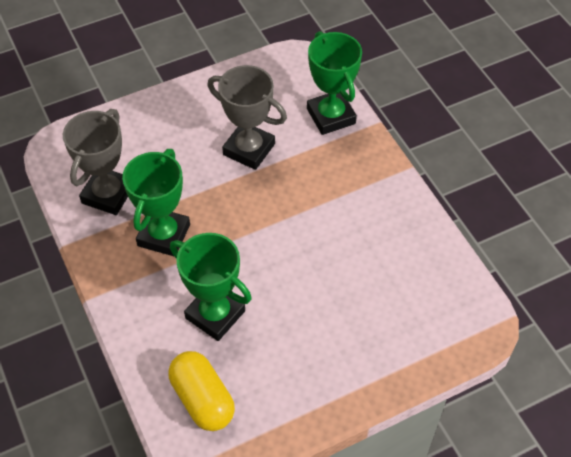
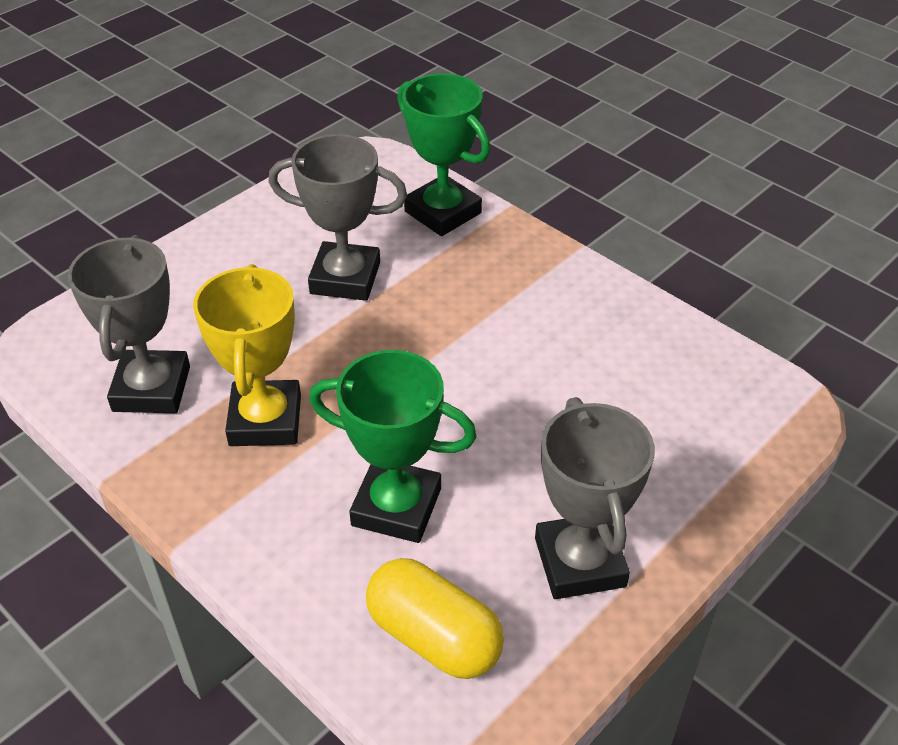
camera: 20 degrees left, 10 degrees down
green trophy [122,149,190,256] -> yellow trophy [193,264,301,446]
none -> grey trophy [535,397,655,599]

